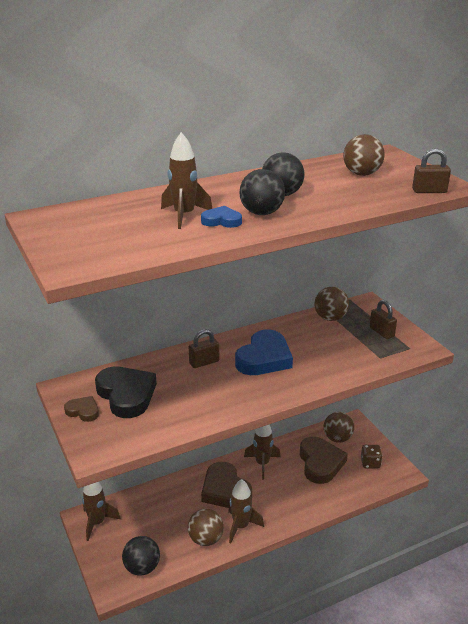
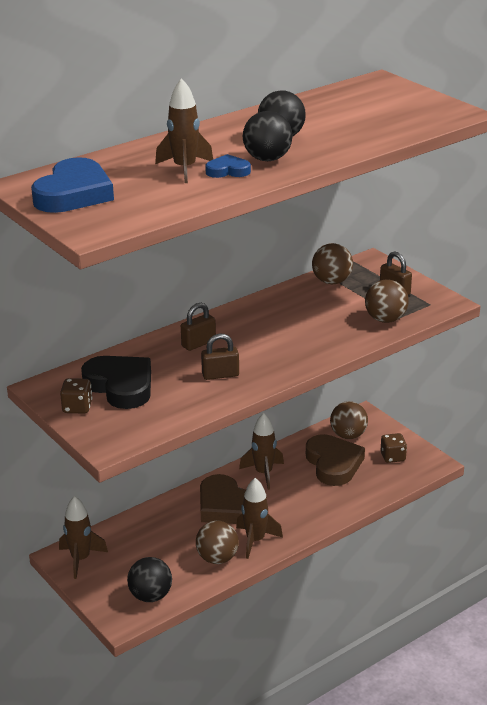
camera: 10 degrees left, 0 degrees up
brown heart [64,396,99,422] -> brown dice [60,378,92,414]
blue heart [235,330,293,375] -> blue heart moved to [31,157,114,213]
brown ball [343,134,385,176] -> brown ball moved to [365,279,409,323]
brown padlock [412,148,451,193] -> brown padlock moved to [201,333,239,380]

